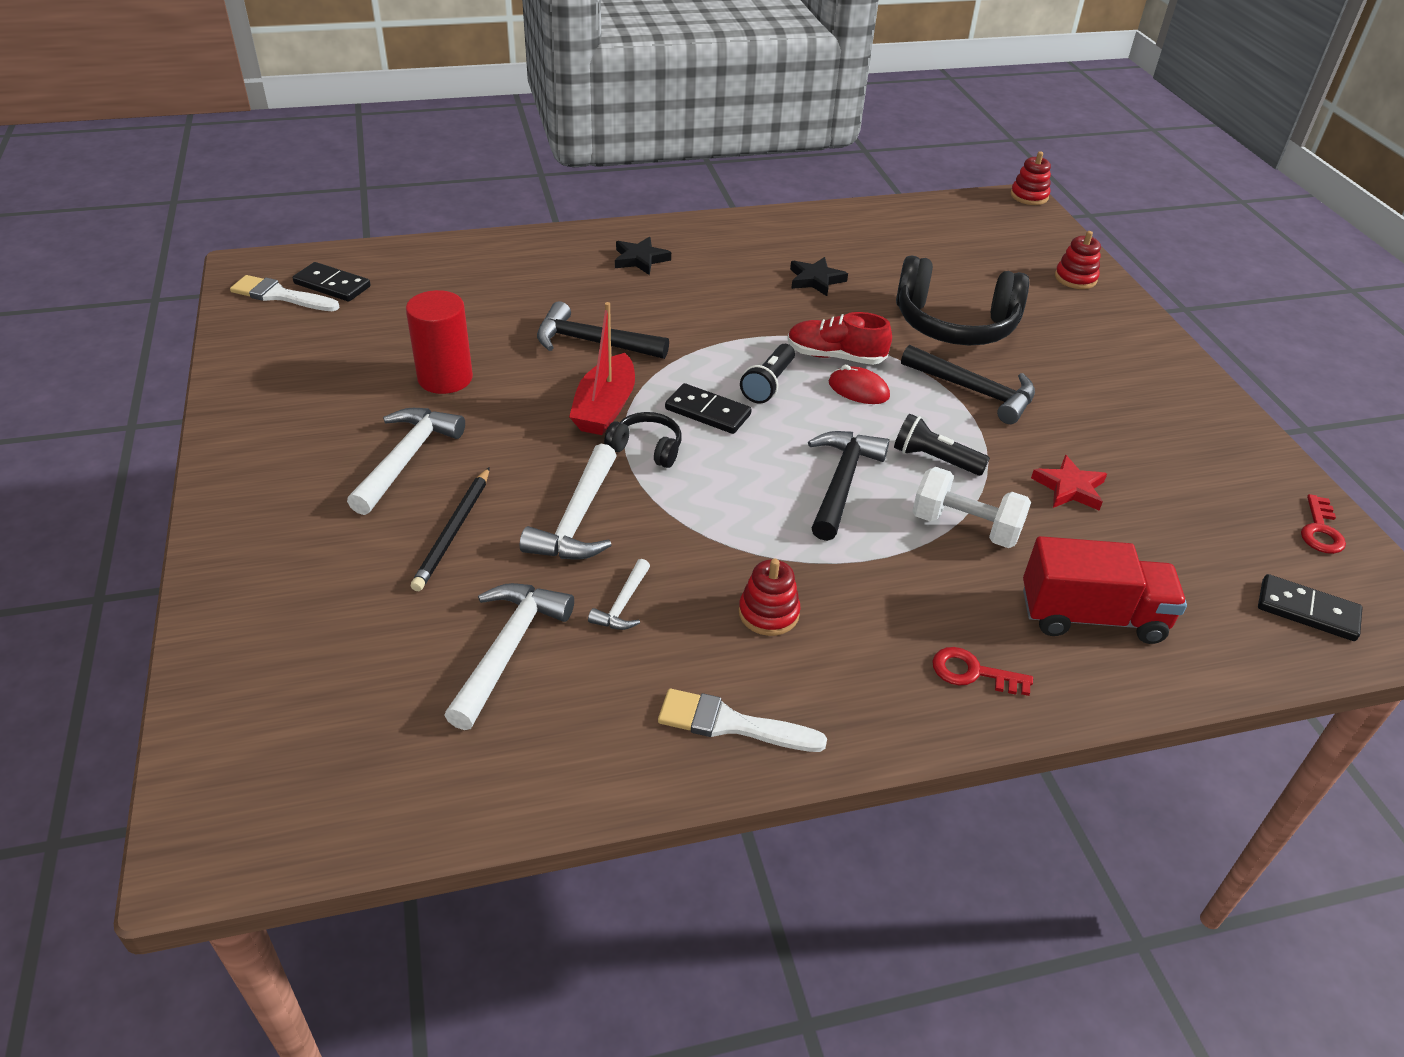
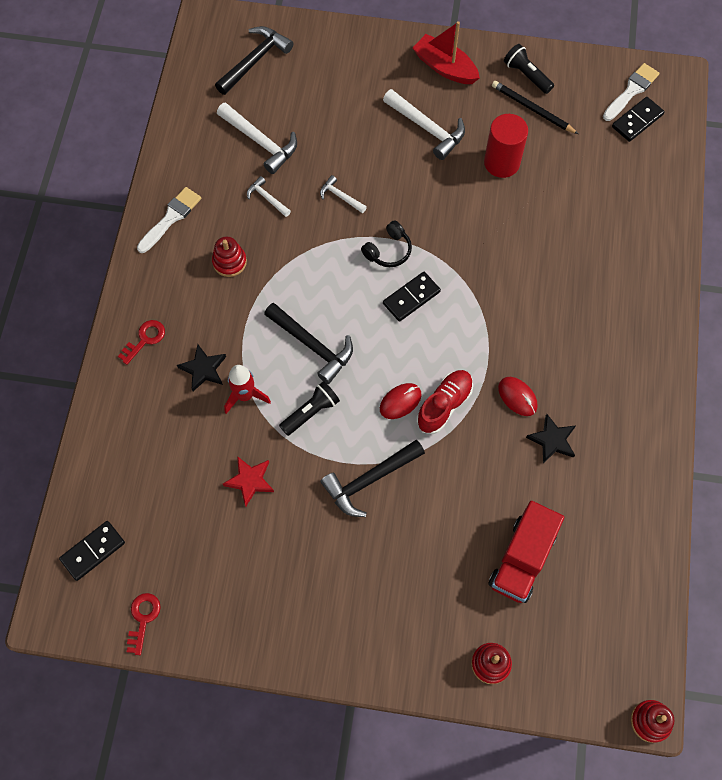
camera: 115 degrees right, 25 degrees up
black pencil [411,467,490,591] -> black pencil moved to [492,81,578,134]
white hammer [520,444,617,559] -> white hammer [320,175,367,213], size x0.54
black hammer [537,301,669,359] -> black hammer moved to [215,26,294,95]
red boat [569,302,635,435] -> red boat moved to [413,21,480,84]
black star [615,237,671,275] -> black star moved to [177,344,226,391]
black flashlight [740,344,795,403] -> black flashlight moved to [504,44,554,94]
black headphones [896,256,1029,345] -> none
white dumbbell [912,467,1031,548] -> red rocket [224,365,271,414]
red truck [1023,536,1187,644] -> red truck moved to [488,501,564,603]
red key [1301,494,1346,554] -> red key turned 60 degrees clockwise [127,593,161,655]
none -> red mouse [498,377,538,416]

